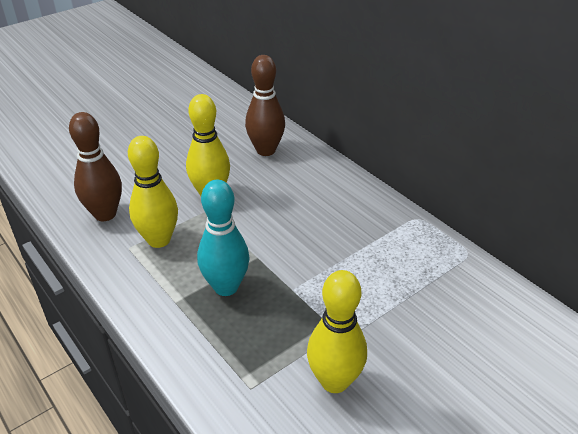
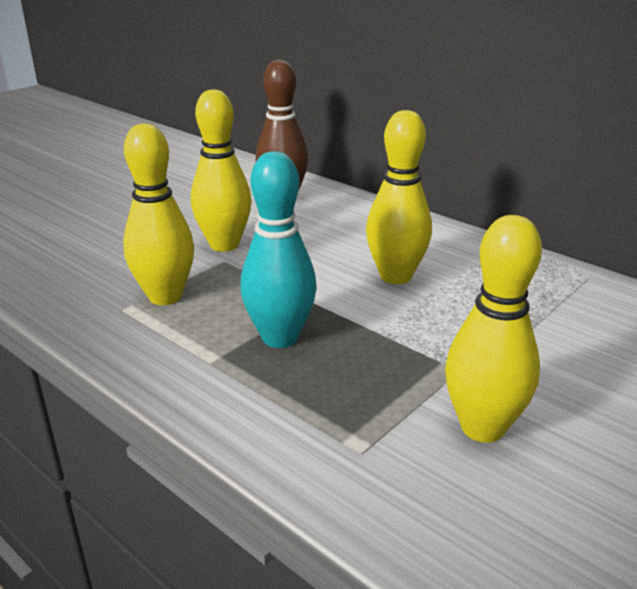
camera: 10 degrees left, 10 degrees down
brown bowling pin [69,112,122,221] -> none
none -> yellow bowling pin [366,110,432,284]

